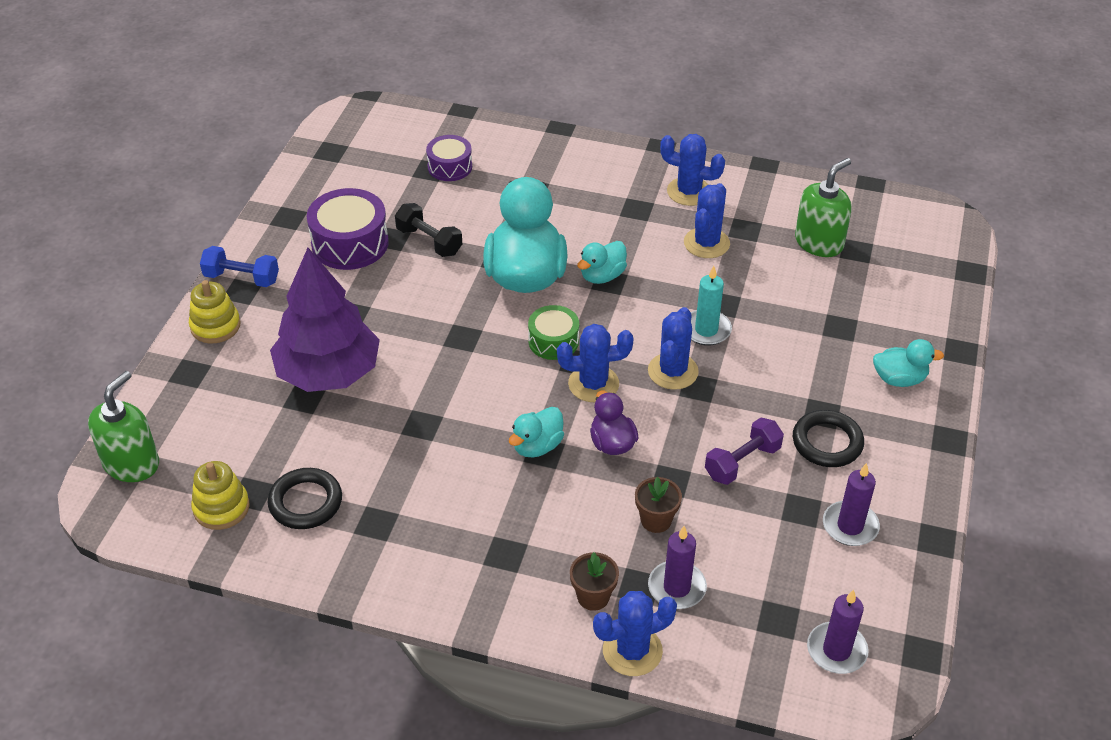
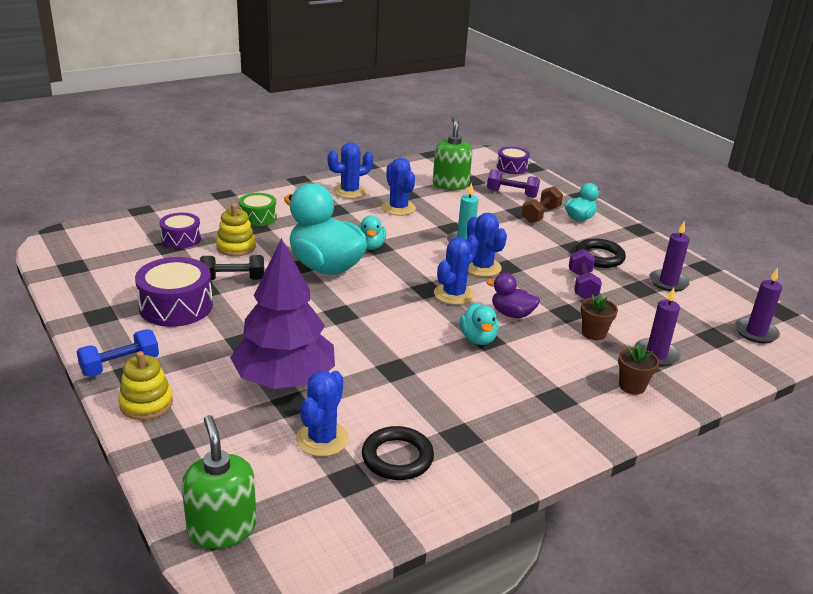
camera: 50 degrees left, 15 degrees down
yellow stacking toy [191,461,250,530] -> yellow stacking toy moved to [216,204,256,256]
green drum [528,305,579,360] -> green drum moved to [239,193,277,226]
blue cactus [593,591,677,676] -> blue cactus moved to [296,371,349,457]
none -> purple dumbbell [487,169,540,198]
none -> purple drum [497,147,530,174]
none -> brown dumbbell [521,186,563,223]

